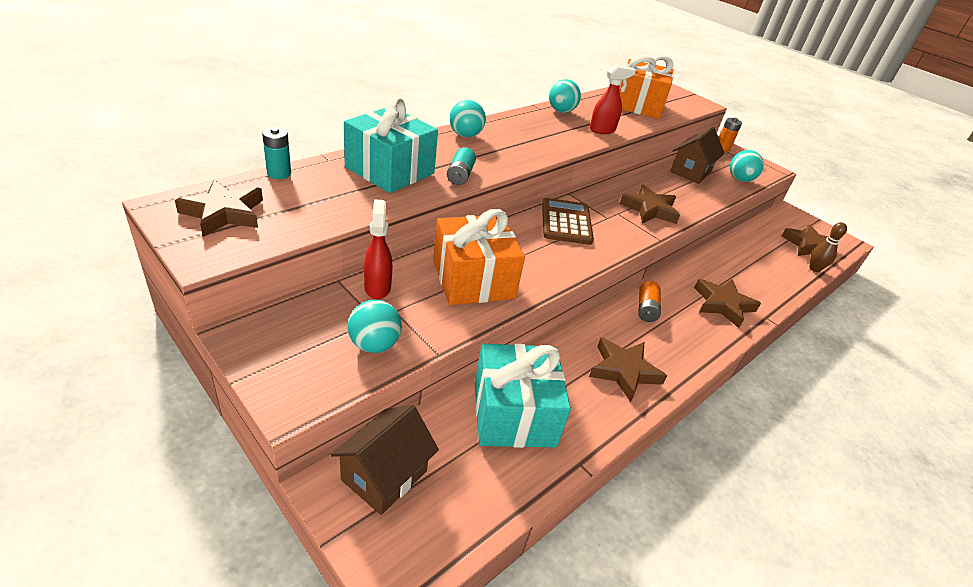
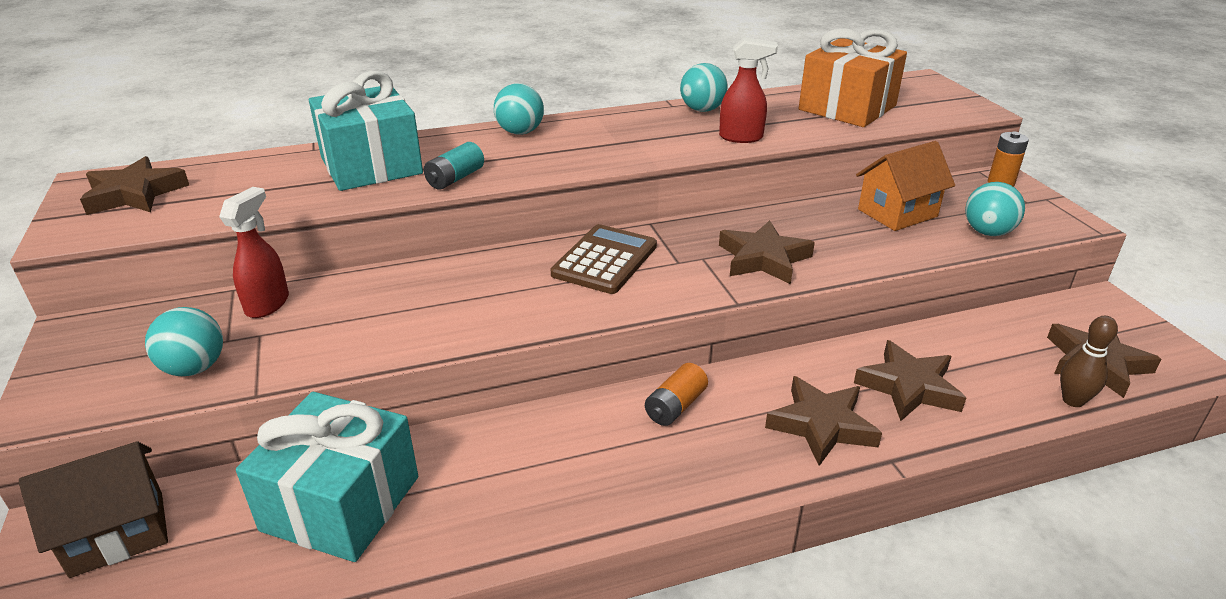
camera: 30 degrees right, 5 degrees down
turquoise battery [262,127,291,179] -> none
orange gift [433,209,525,305] -> none
brown star [589,337,667,402] -> brown star moved to [854,340,966,421]
brown house [670,127,725,184] -> orange house [856,141,955,231]

